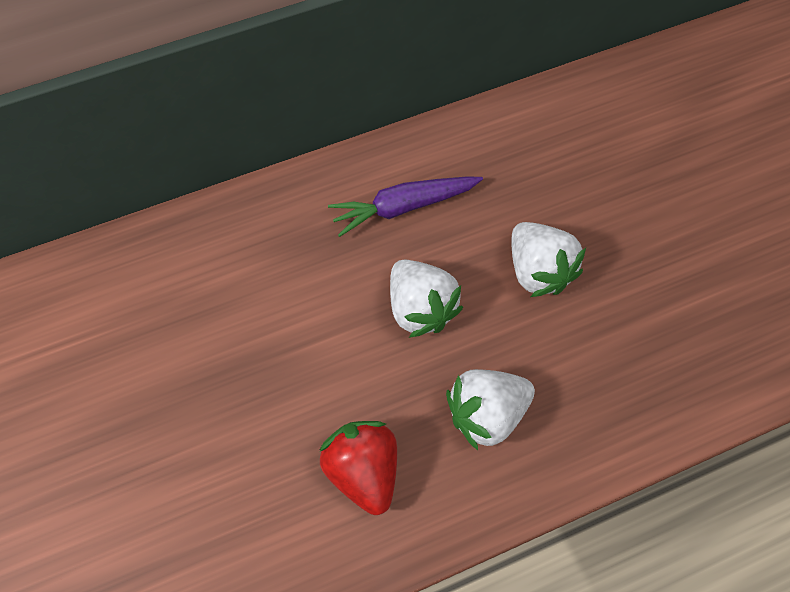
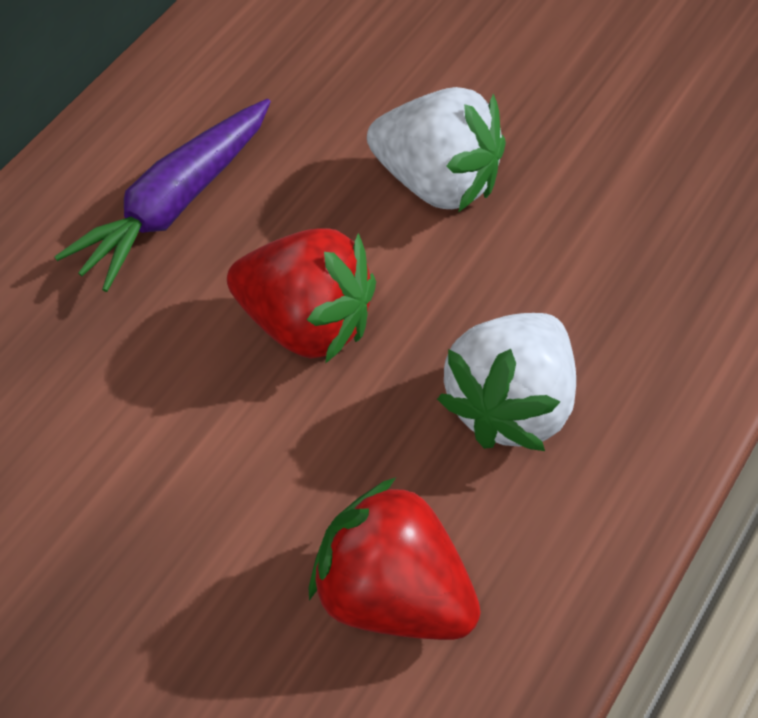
camera: 35 degrees left, 10 degrees down
white strawberry [390,259,463,338] -> red strawberry [227,228,376,364]

